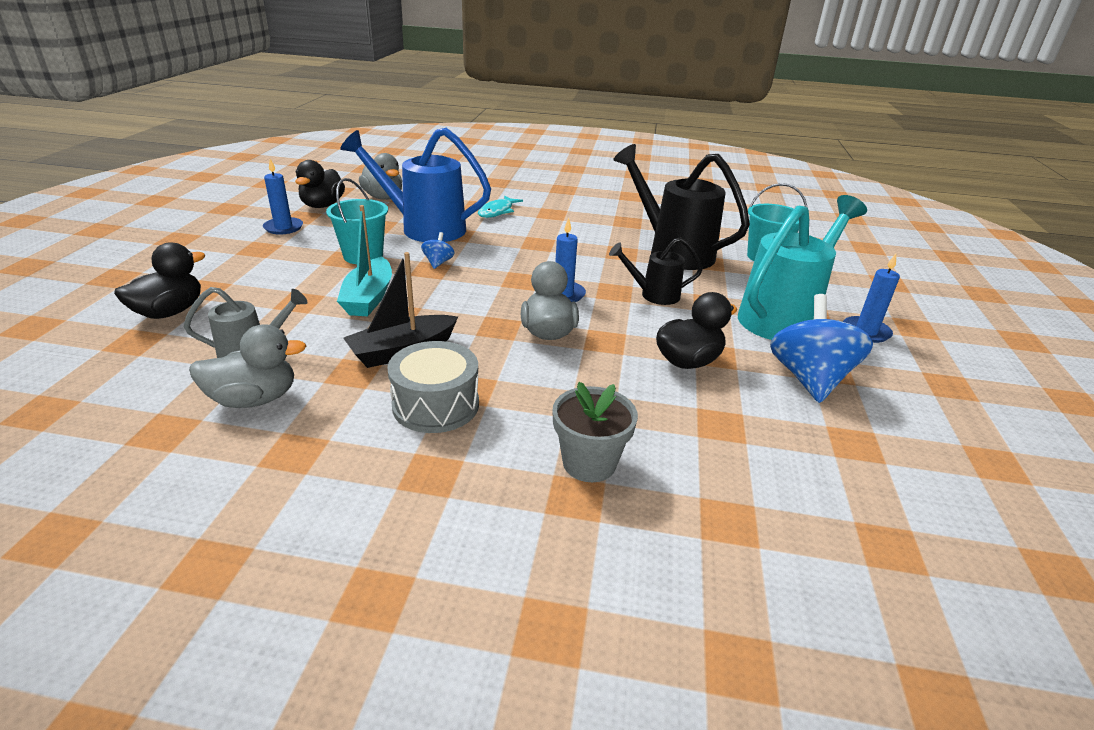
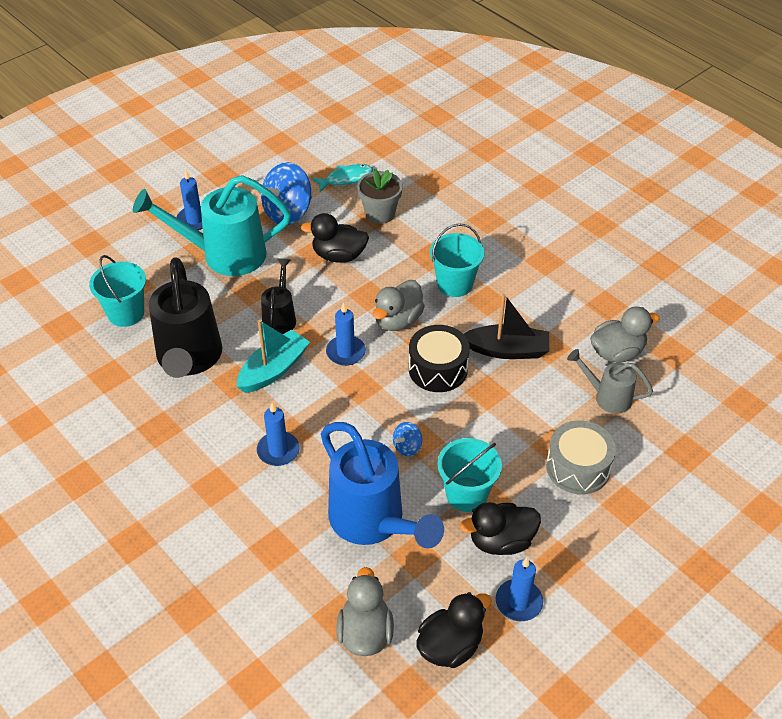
camera: 140 degrees left, 15 degrees up
black duck [114,242,205,319] -> black duck moved to [460,502,541,555]
grey duck [189,324,306,408] -> grey duck turned 135 degrees clockwise [590,307,660,363]
turquoise boat [337,205,392,316] -> turquoise boat moved to [237,320,310,393]
grey drum [387,341,479,433] -> grey drum moved to [546,420,616,494]
turquoise fish [478,196,523,218] -> turquoise fish moved to [311,164,373,192]
grey flower pot [552,382,638,482] -> grey flower pot moved to [357,169,403,224]
black watering can [609,237,703,305] -> black watering can turned 120 degrees counterclockwise [261,258,296,334]
none -> blue candle [257,402,300,466]
none -> black drum [409,325,470,392]
none -> turquoise bucket [430,223,485,297]

